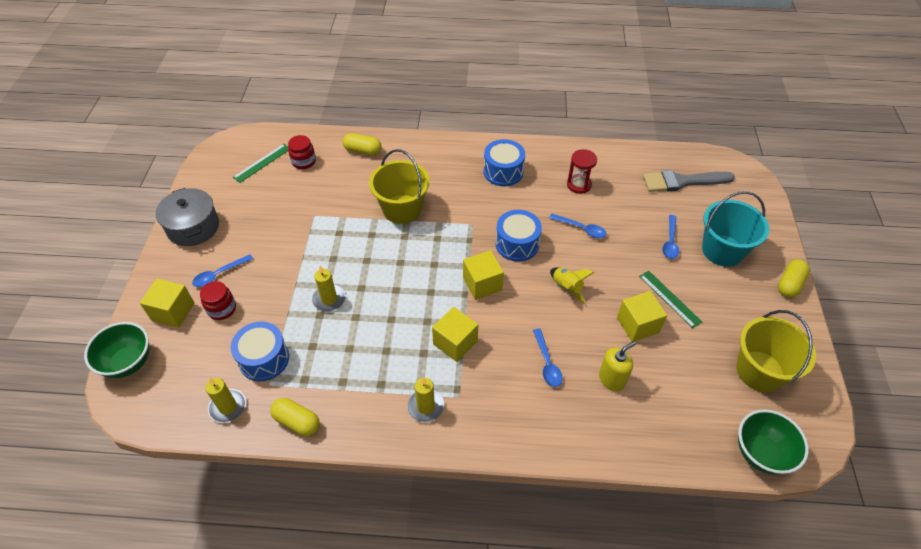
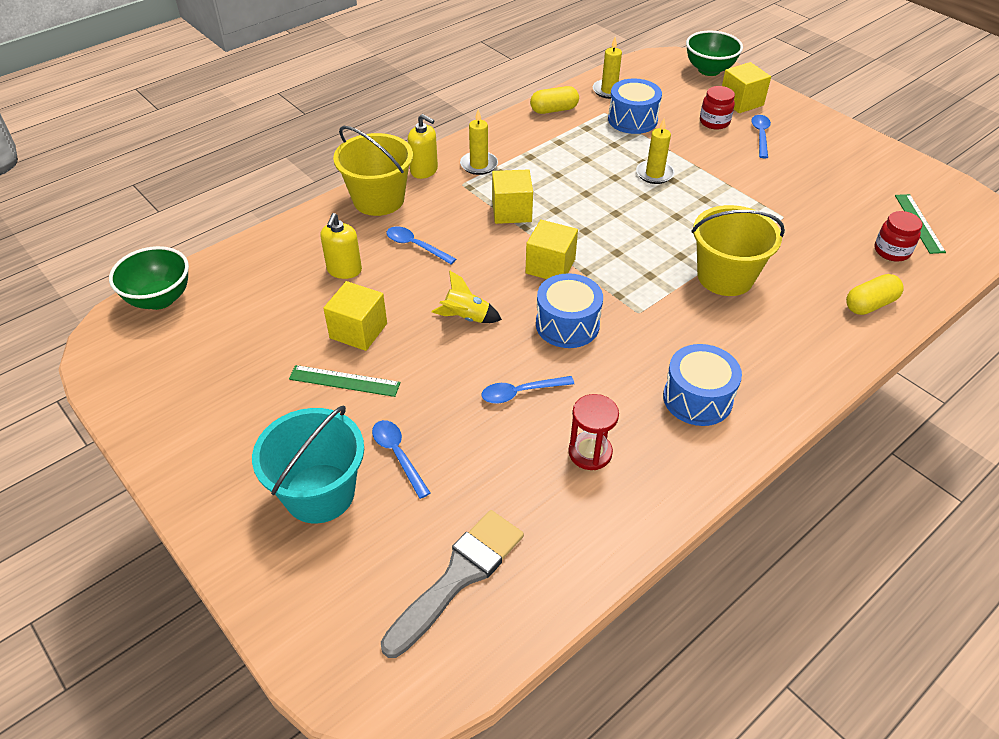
camera: 135 degrees right, 5 degrees down
grey pot [156,188,219,246] -> none
yellow bucket [736,310,816,392] -> yellow bucket moved to [333,126,413,216]
yellow capsule [778,259,810,297] -> none
none -> yellow soap dispenser [408,114,438,179]

